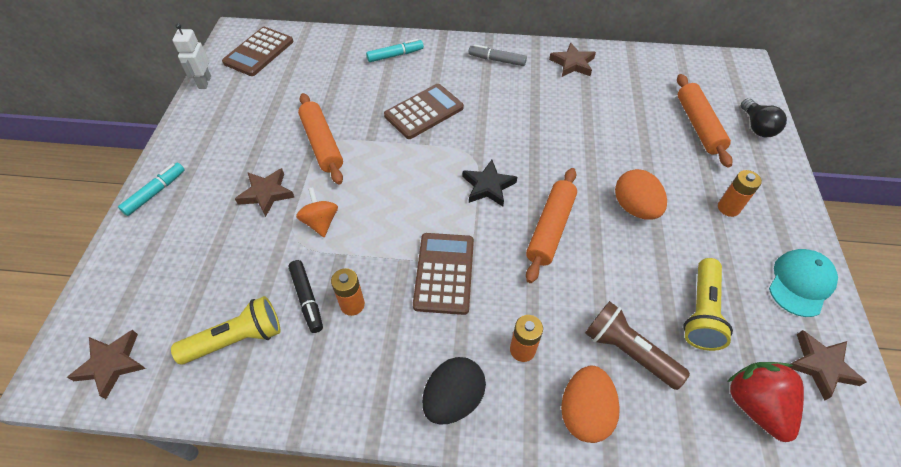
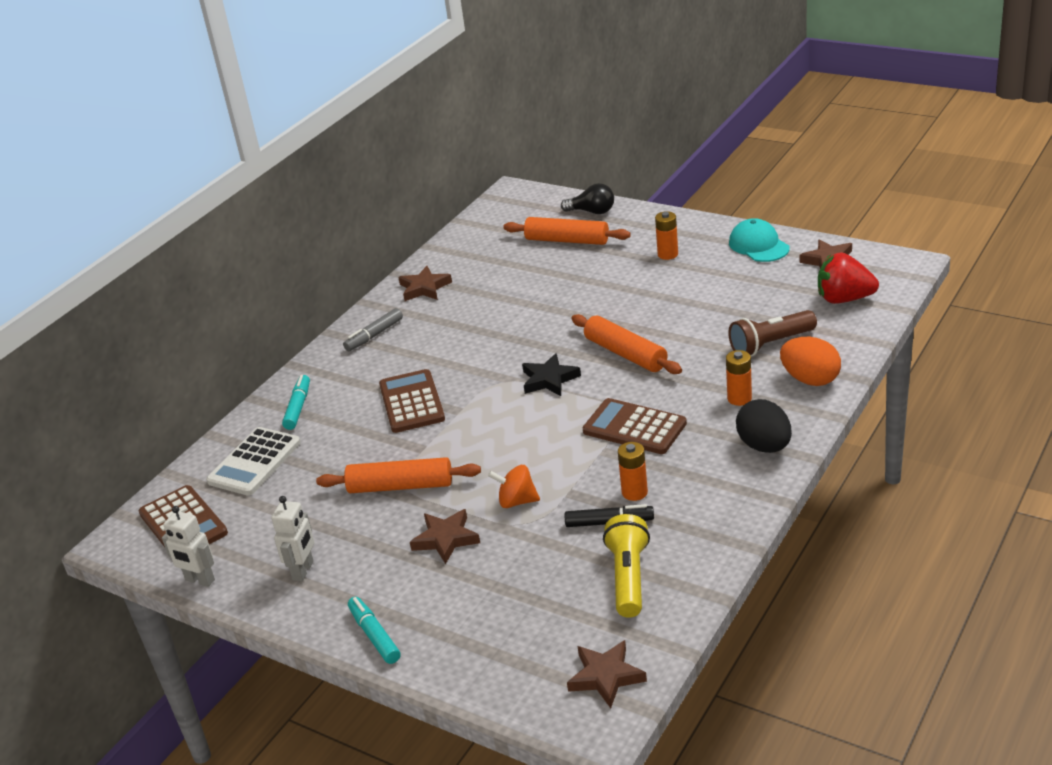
camera: 60 degrees left, 20 degrees down
orange egg [615,169,667,220] -> none
yellow flashlight [683,258,733,351] -> none
none -> white calculator [206,427,301,496]
none -> white robot [271,496,314,581]

